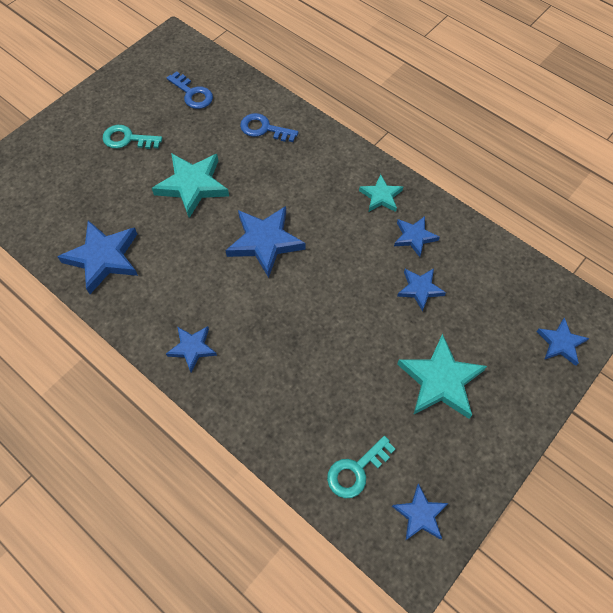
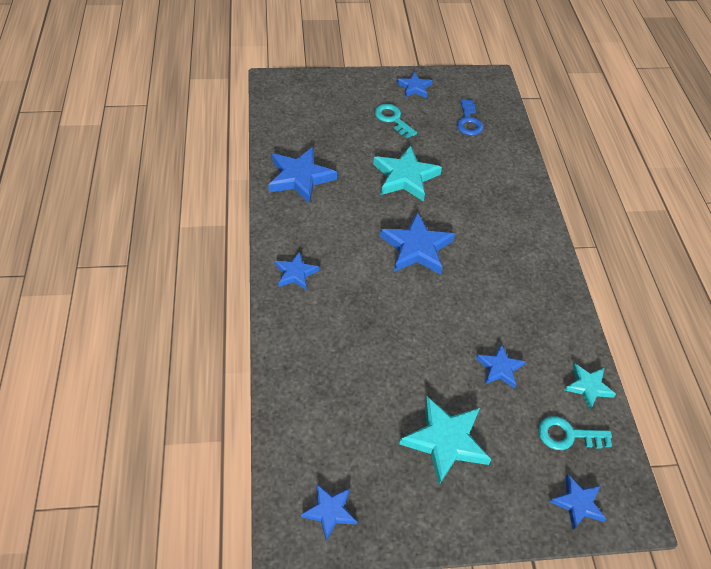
camera: 40 degrees right, 10 degrees down
blue key [240,113,299,142] -> none
turquoise key [327,436,395,498] -> turquoise key moved to [538,416,612,450]
turquoise star [359,174,403,212] -> turquoise star moved to [564,363,616,409]
blue star [394,216,440,257] -> blue star moved to [397,72,433,98]

